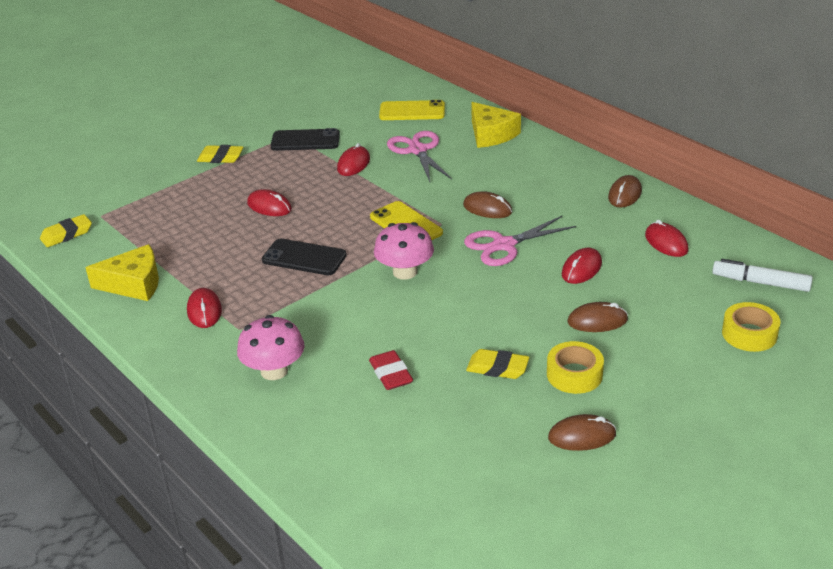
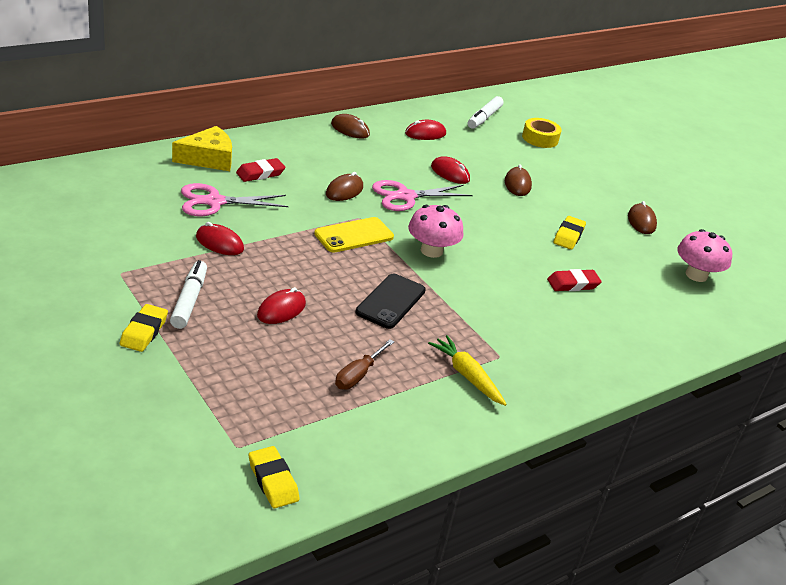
camera: 90 degrees left, 0 degrees up
yellow cheese [85,244,159,301] -> none
red mouse [187,288,222,328] -> yellow carrot [428,335,507,406]
pink mushroom [237,315,305,380] -> pink mushroom moved to [677,229,732,282]
black phone [270,128,340,151] -> none
yellow phone [379,100,445,120] -> none
pink scissors [464,216,576,266] -> pink scissors turned 90 degrees clockwise [372,180,473,211]
yellow tape [547,341,604,394] -> none
none -> white marker [170,260,207,329]
none -> red eraser [236,158,286,182]
none -> brown screwdriver [335,339,394,390]

